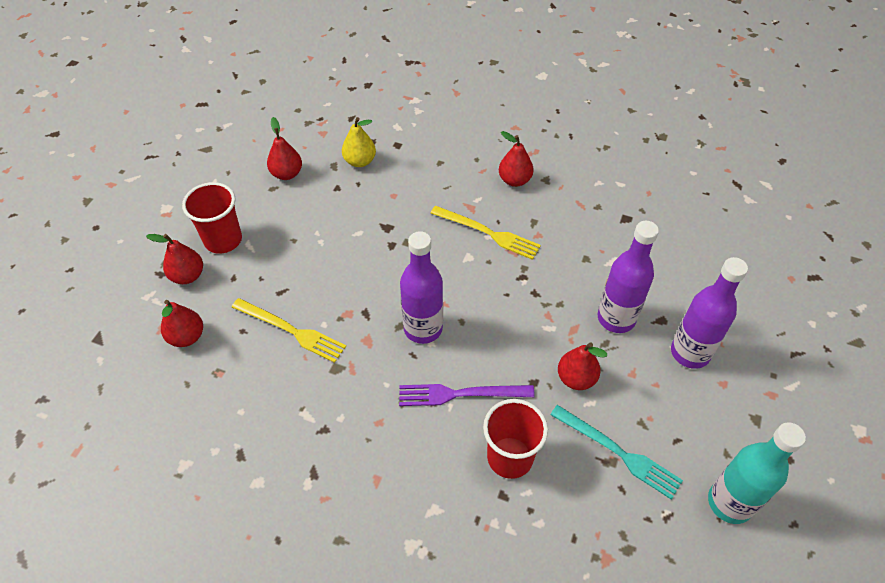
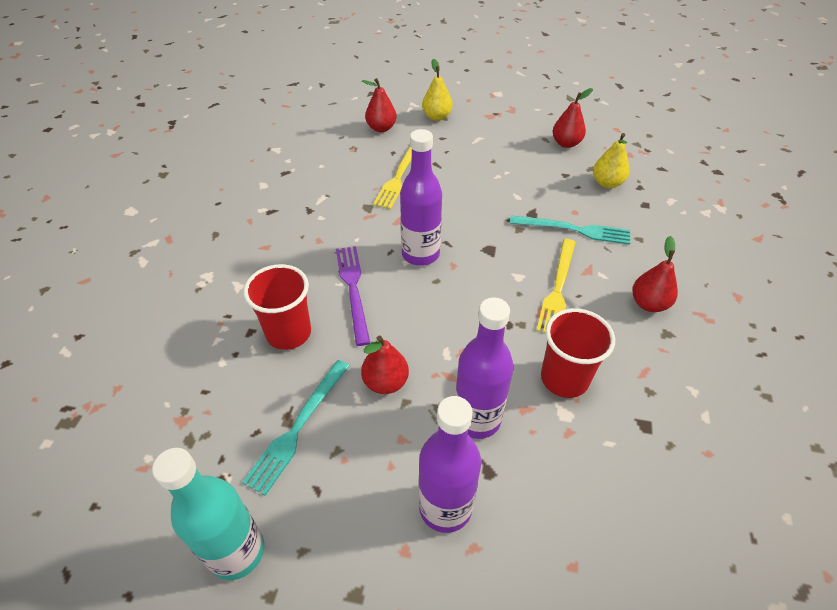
camera: 80 degrees right, 5 degrees down
red pear [146,234,203,284] -> yellow pear [422,58,453,121]
red cup [182,182,242,254] -> red cup moved to [541,308,615,398]
none -> turquoise fork [510,215,630,245]

